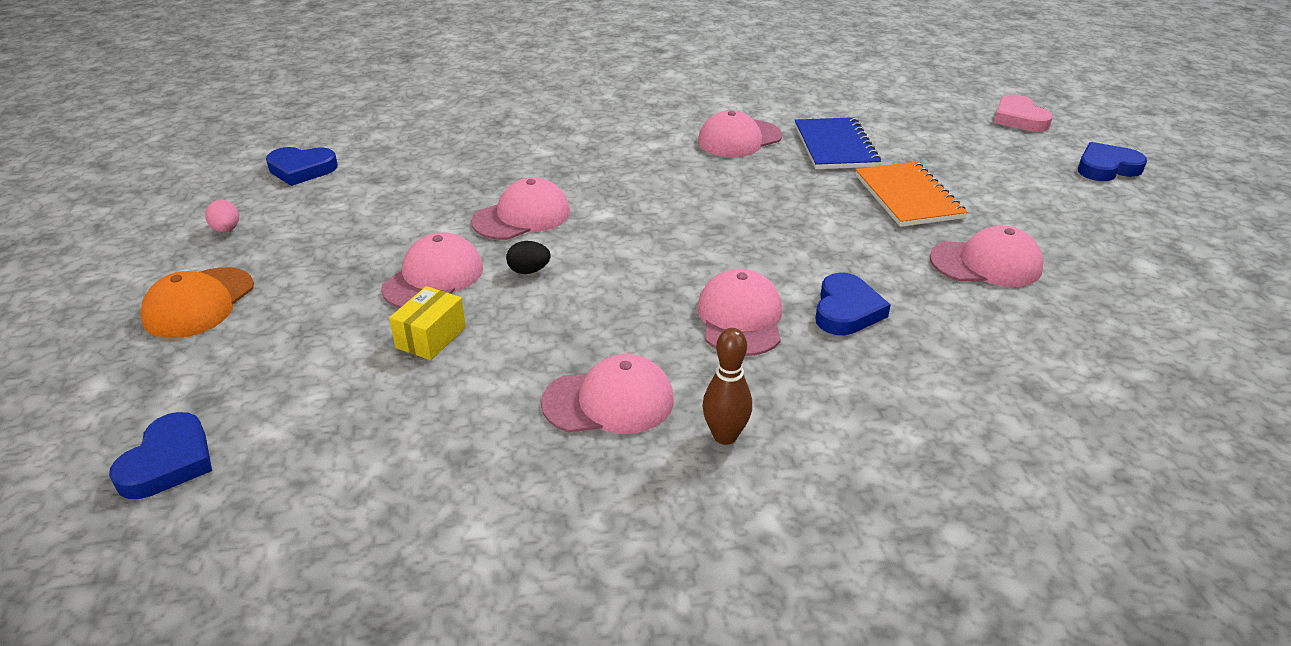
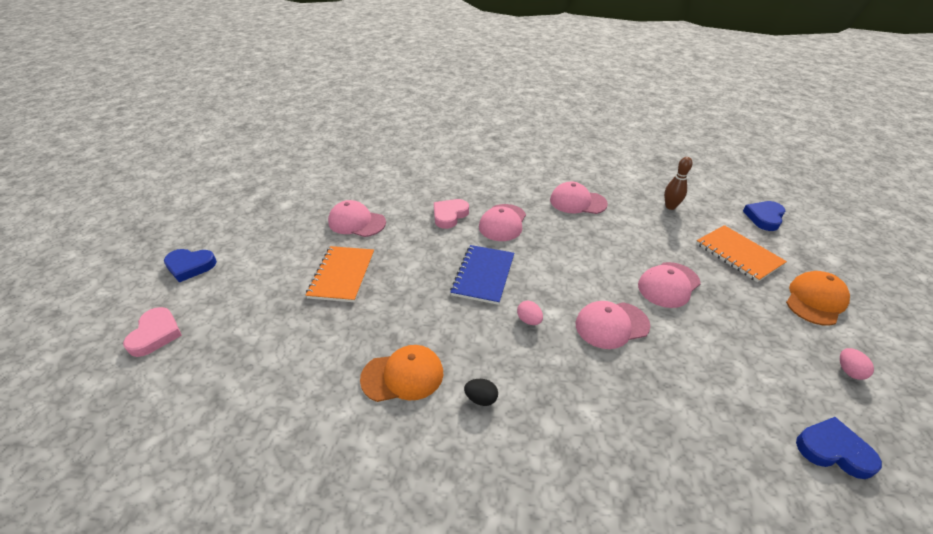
camera: 160 degrees left, 5 degrees up
yellow box [389,286,466,360] -> none
black egg [506,241,551,274] -> black egg moved to [464,379,498,406]
pink cap [698,110,782,157] -> orange cap [360,345,443,402]
brown bowling pin [702,328,752,445] -> brown bowling pin moved to [664,157,693,210]
blue notebook [795,117,881,169] -> blue notebook moved to [450,245,514,305]
blue heart [815,273,891,335] -> pink heart [434,199,469,229]
none -> pink egg [517,301,543,325]
none -> orange notebook [696,225,787,282]

